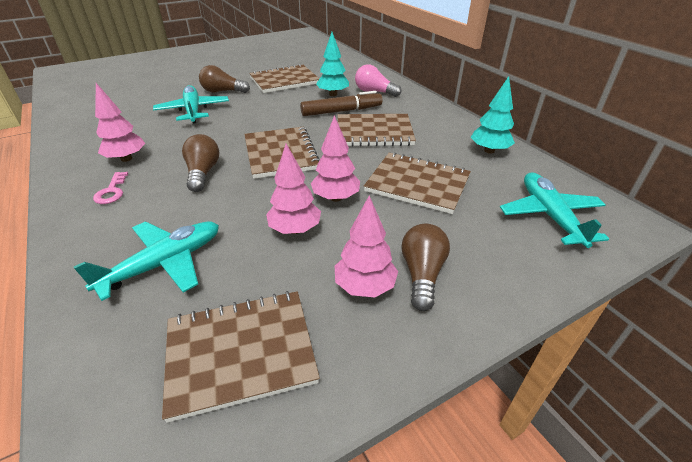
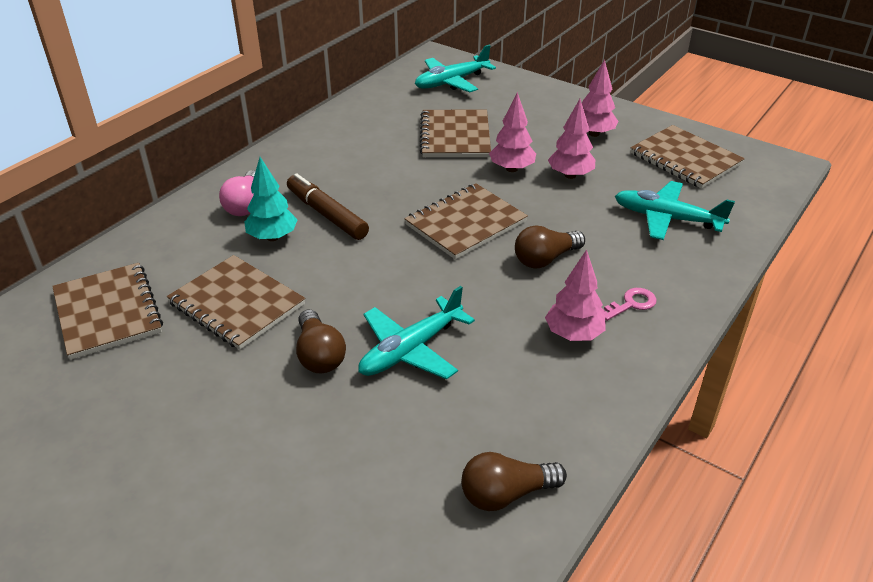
camera: 115 degrees left, 0 degrees up
brown notebook [338,114,416,147] -> brown notebook moved to [52,263,163,360]
brown light bulb [401,224,450,311] -> brown light bulb moved to [461,452,567,511]
turquoise tree [471,76,515,154] -> none

